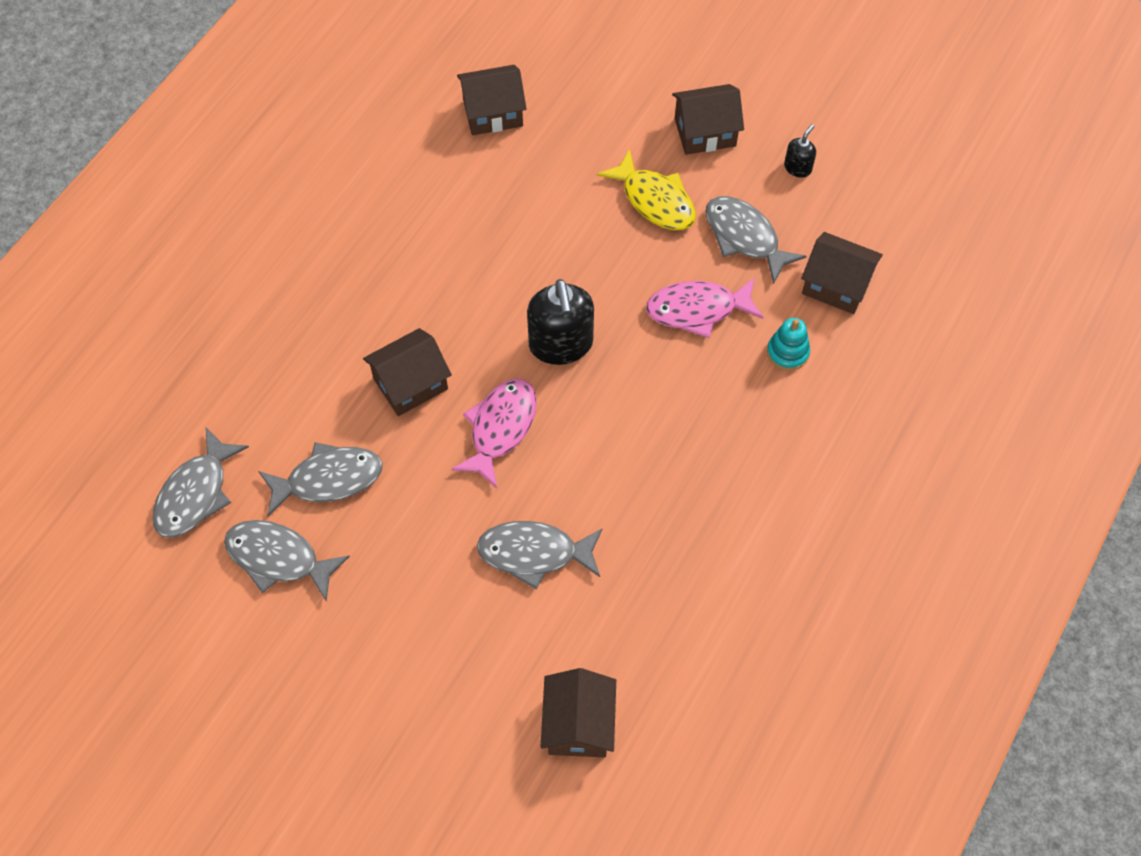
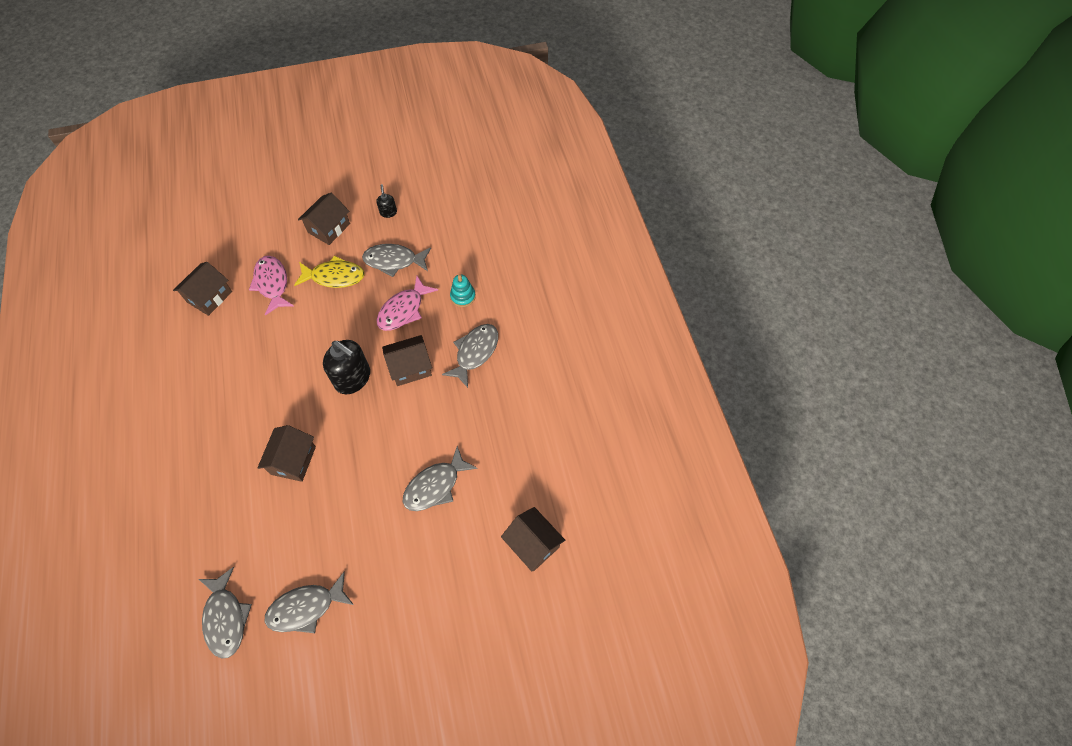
camera: 45 degrees left, 0 degrees up
grey fish [258,442,382,516] -> grey fish moved to [442,324,498,388]
pink fish [451,378,537,488] -> pink fish moved to [249,256,294,315]
brown house [801,232,883,314] -> brown house moved to [382,335,432,386]

